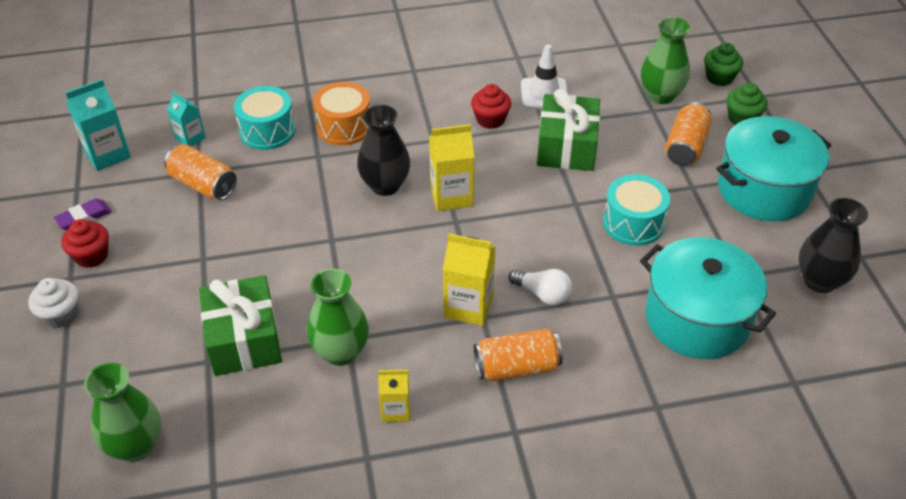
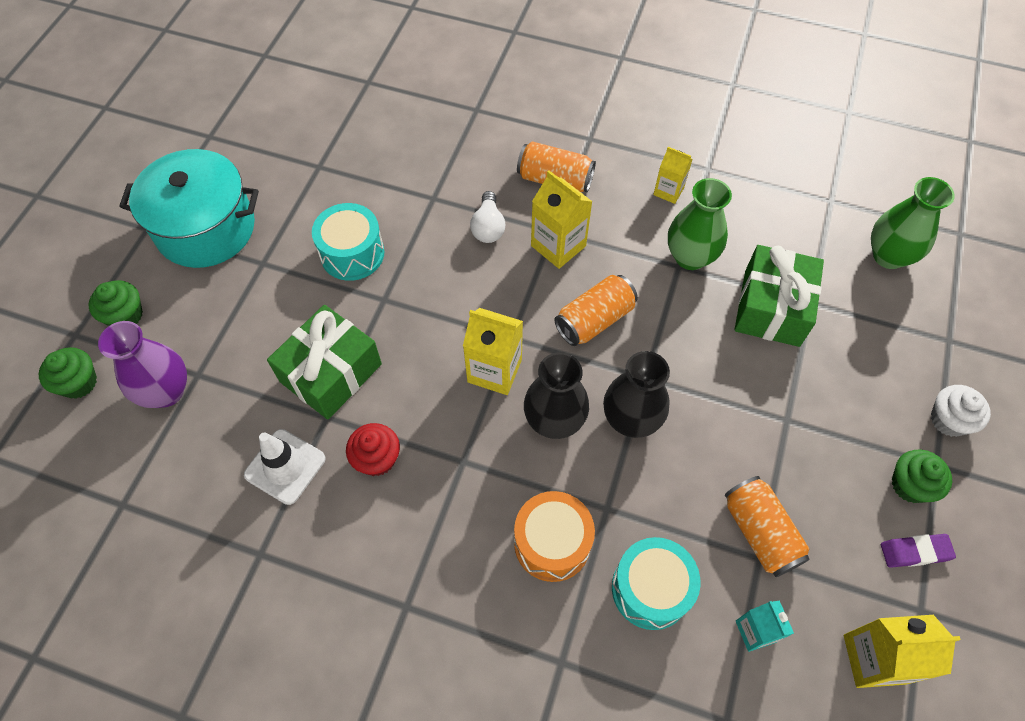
camera: 150 degrees left, 15 degrees up
red cupcake [61,219,109,268] -> green cupcake [892,450,952,503]
turquoise carton [65,79,131,171] -> yellow carton [844,615,961,688]
white light bulb [508,269,572,305] -> white light bulb turned 150 degrees counterclockwise [470,191,505,243]
turquoise pot [640,237,776,359] -> none
green vase [641,17,690,104] -> purple vase [98,321,187,408]
orange can [665,102,712,166] -> orange can moved to [554,275,638,346]
black vase [798,198,868,293] -> black vase moved to [603,351,670,438]

